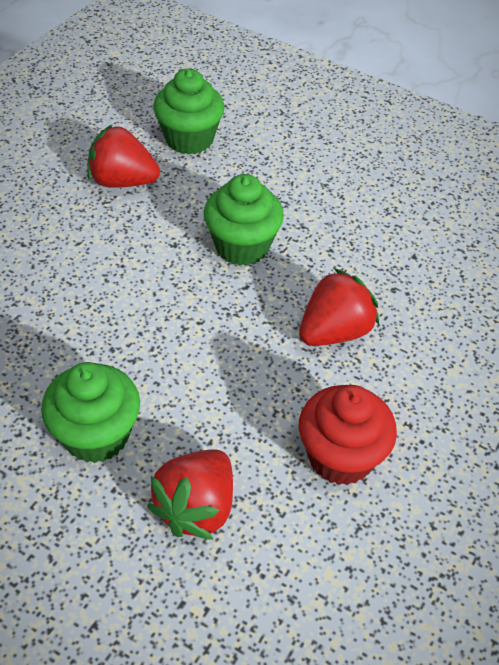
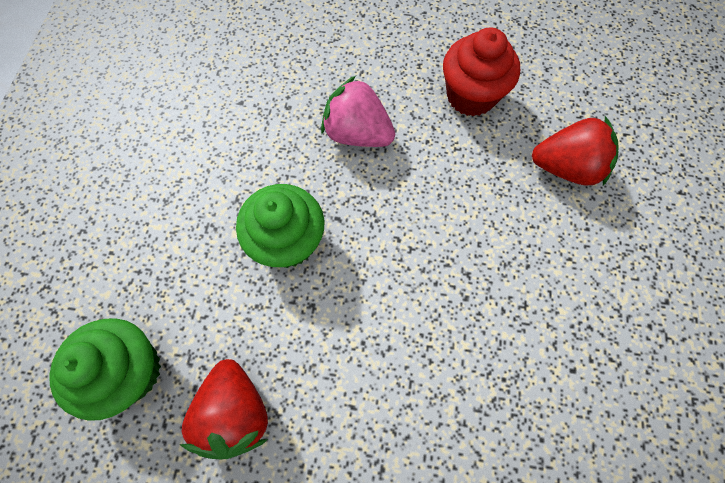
camera: 110 degrees left, 20 degrees up
green cupcake [41,362,140,463] -> none
red strawberry [299,268,379,346] -> pink strawberry [321,76,395,147]

